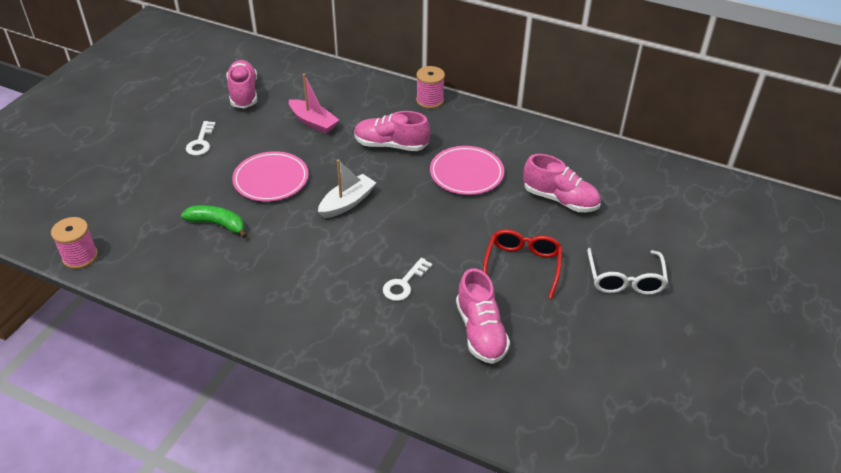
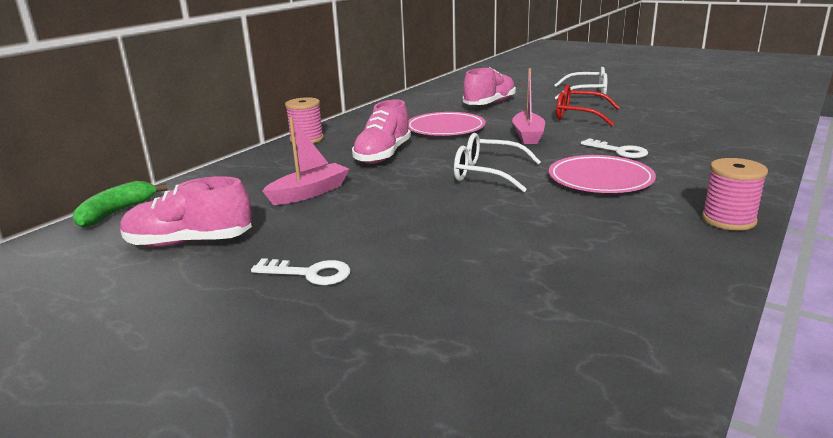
camera: 80 degrees left, 20 degrees down
pink spool [51,217,98,269] -> pink spool moved to [702,158,768,231]
green banana [181,205,247,238] -> green banana moved to [73,181,167,228]
pink plate [232,151,309,202] -> pink plate moved to [549,155,656,193]
white boat [318,159,376,218] -> white glasses [454,133,541,192]
pink shoe [456,268,510,364] -> none
none -> pink boat [512,68,545,144]

